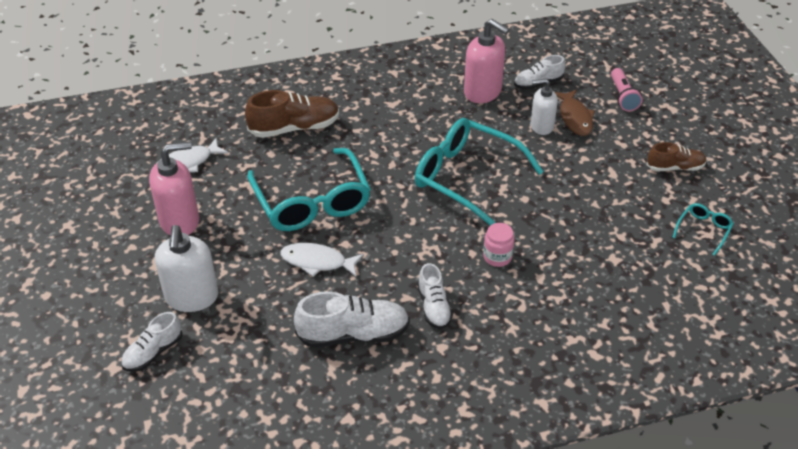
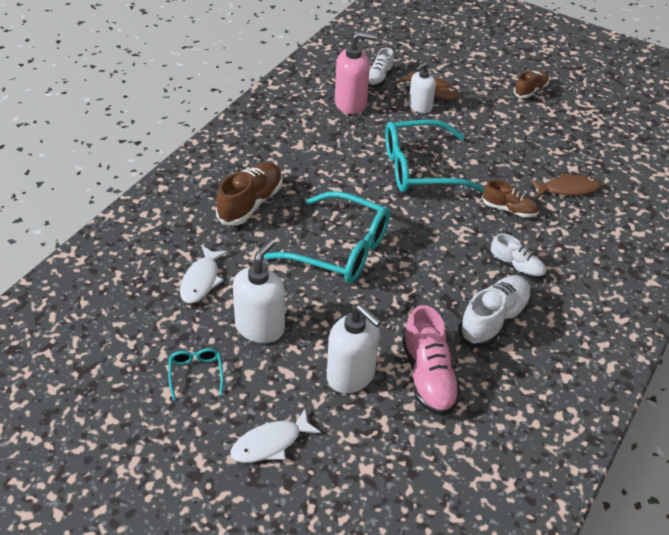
camera: 45 degrees left, 0 degrees up
white shoe [121,312,183,372] -> none
pink soap dispenser [149,142,199,236] -> white soap dispenser [233,239,285,343]
white fish [280,243,364,277] -> white fish moved to [230,409,321,463]
pink jar [483,223,515,267] -> brown shoe [482,180,539,218]
pink flashlight [611,68,643,112] -> none
turquoise glasses [672,203,734,256] -> turquoise glasses moved to [168,348,224,400]
none -> pink shoe [402,305,461,416]
none -> brown fish [530,173,602,198]

